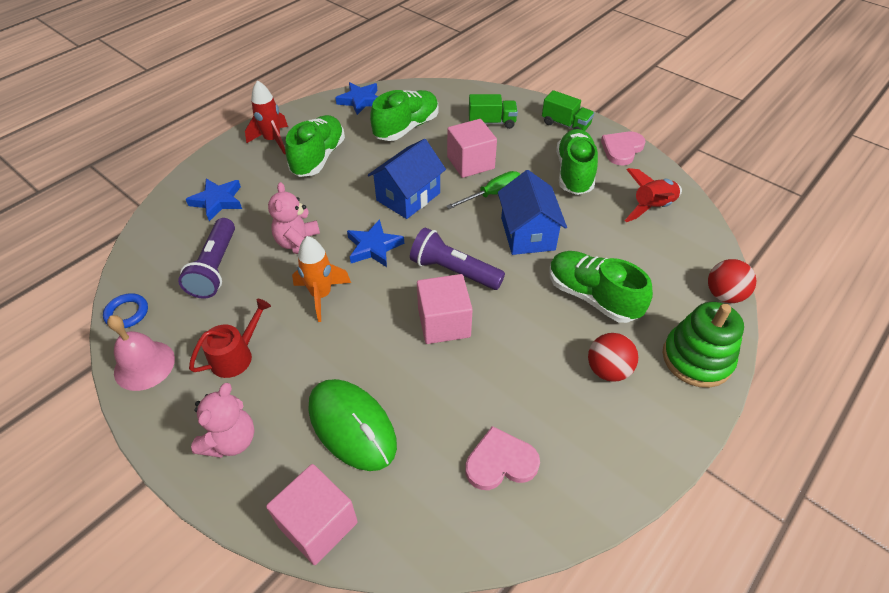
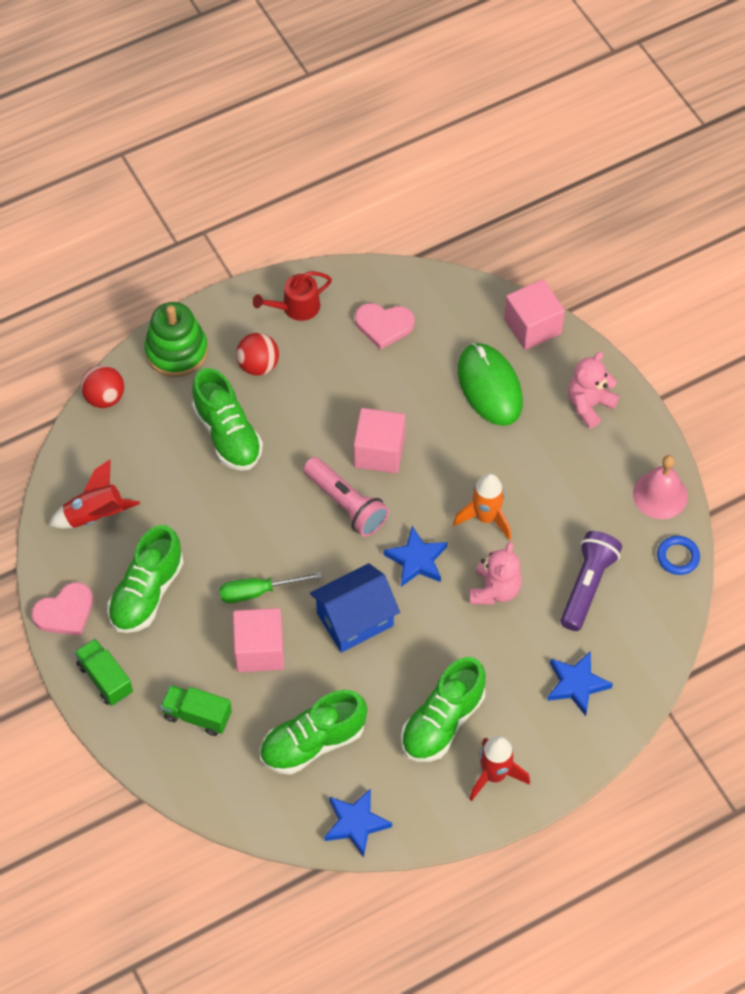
camera: 160 degrees left, 10 degrees up
red watering can [189,299,271,378] -> red watering can moved to [253,271,332,321]
purple flashlight [410,228,505,290] -> pink flashlight [303,457,389,537]
blue house [498,170,567,255] -> none

